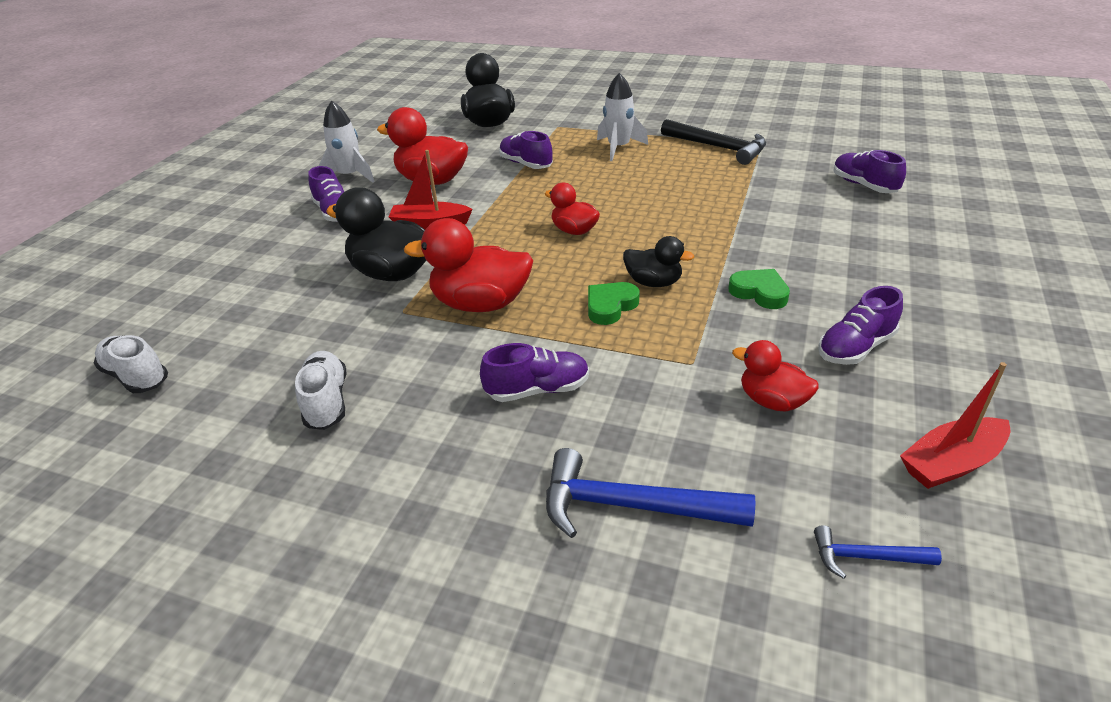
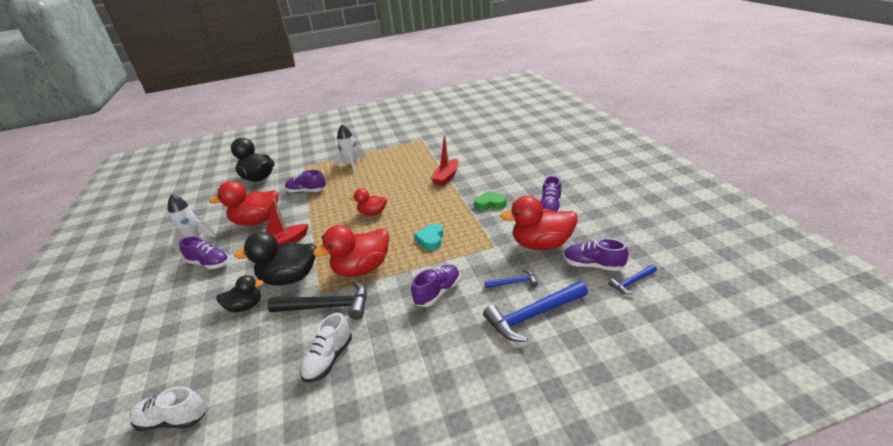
camera: 35 degrees left, 5 degrees down
white shoe [295,351,346,430] -> white shoe turned 105 degrees counterclockwise [300,313,352,382]
green heart [588,282,640,325] -> turquoise heart [414,224,443,250]
black duck [623,236,694,287] -> black duck moved to [216,275,264,312]
black hammer [661,119,766,165] -> black hammer moved to [268,281,367,320]
red duck [732,340,819,412] -> red duck [500,196,577,250], size x1.71
purple shoe [833,150,906,193] -> purple shoe moved to [564,238,628,271]
red boat [900,362,1011,489] -> red boat moved to [430,135,458,186]
none -> blue hammer [485,269,538,288]

